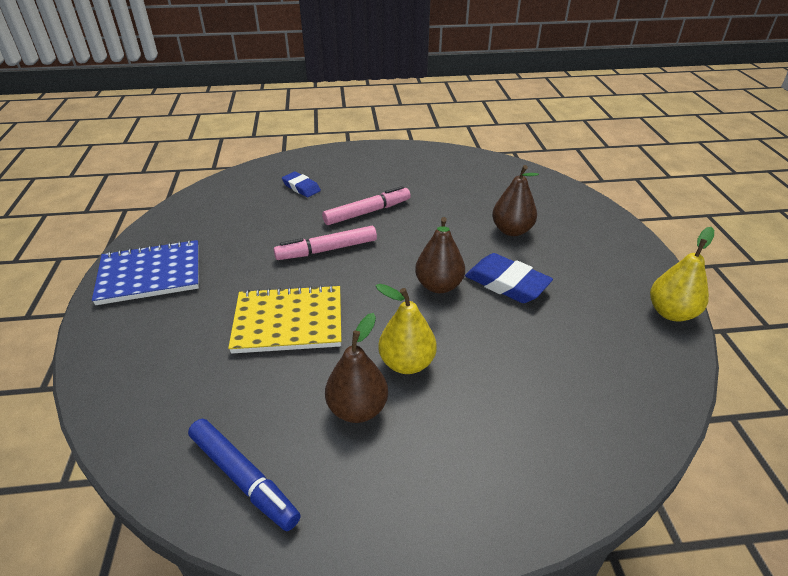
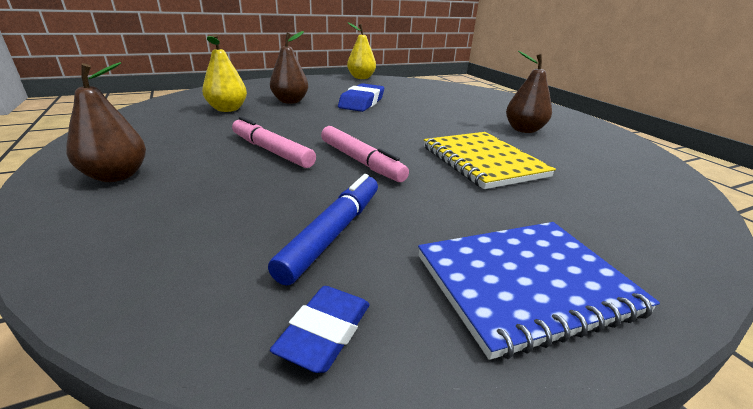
camera: 110 degrees left, 10 degrees down
blue notebook [92,240,199,305] -> blue notebook turned 75 degrees counterclockwise [418,222,660,360]
blue marker [188,419,301,531] -> blue marker moved to [268,174,378,286]
blue eraser [282,172,321,197] -> blue eraser moved to [270,286,370,373]
yellow pear [375,284,437,374] -> yellow pear moved to [202,34,247,112]
brown pear [415,217,465,293] -> brown pear moved to [66,62,146,182]

